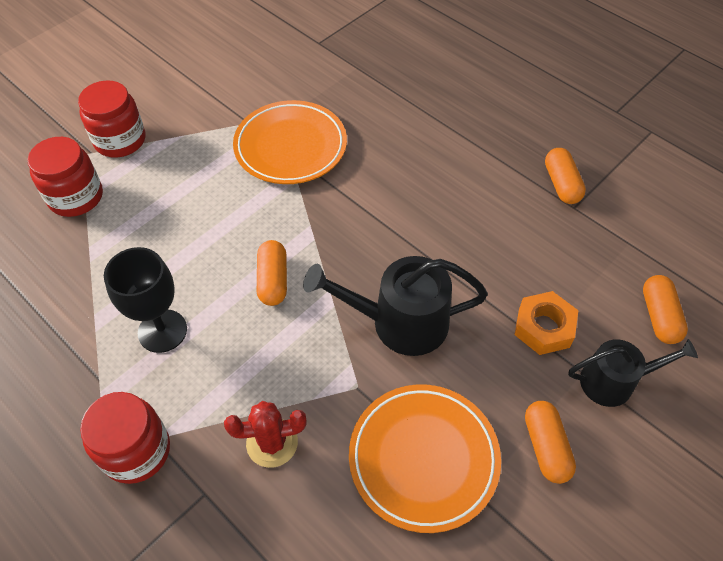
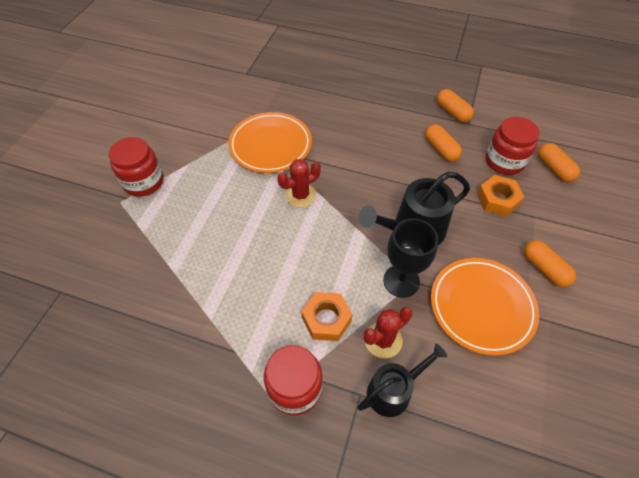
camera: 25 degrees left, 0 degrees up
red jar [27,137,103,217] -> red jar moved to [486,117,539,175]
black goblet [104,247,187,353] -> black goblet moved to [383,219,438,298]
orange capsule [257,240,287,306] -> orange capsule moved to [425,124,462,161]
black watering can [568,339,698,407] -> black watering can moved to [358,343,447,417]
none -> red cactus [277,159,321,208]
none -> orange nut [301,292,353,341]

